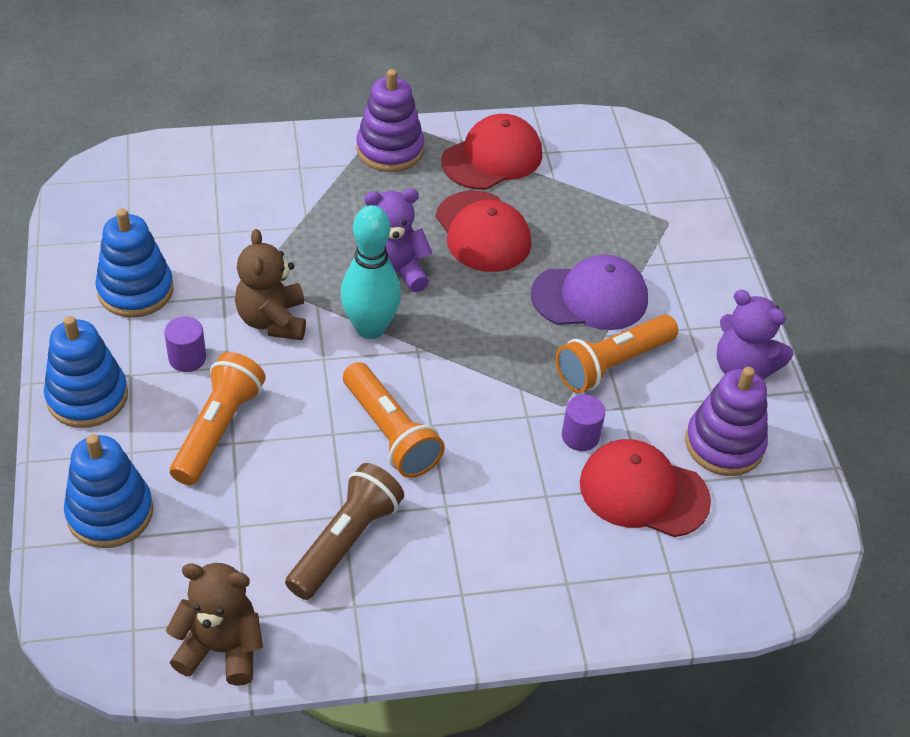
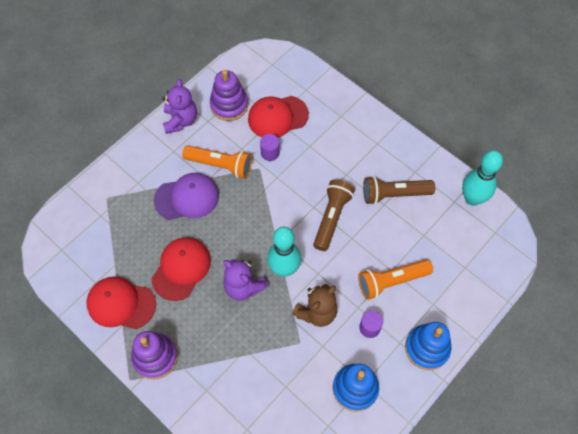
camera: 125 degrees left, 15 degrees up
blue stacking toy [64,434,153,548] -> none
brown teddy bear [166,563,263,686] -> turquoise bowling pin [462,150,503,206]
orange flashlight [343,362,445,478] -> brown flashlight [313,180,355,251]
purple cap [531,255,648,330] -> purple cap turned 120 degrees clockwise [154,173,219,220]
red cap [580,439,711,537] -> red cap turned 90 degrees clockwise [248,96,309,138]

